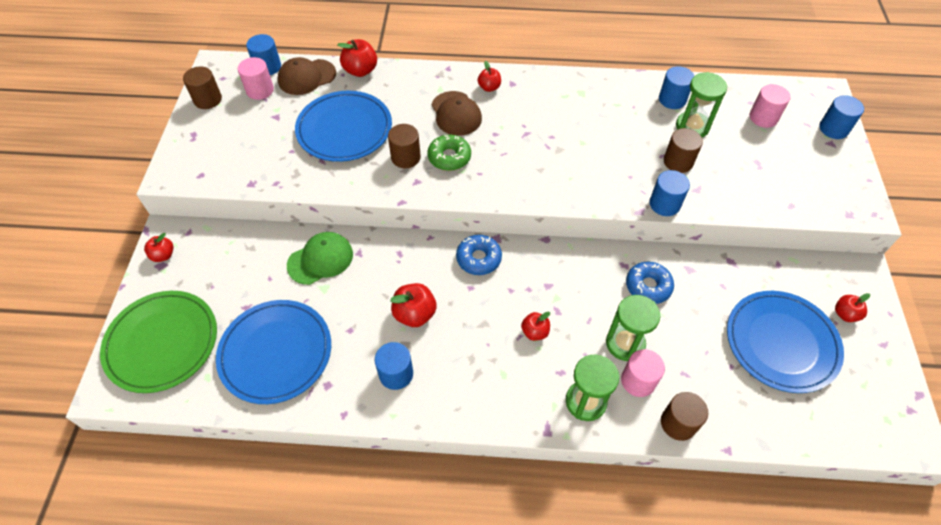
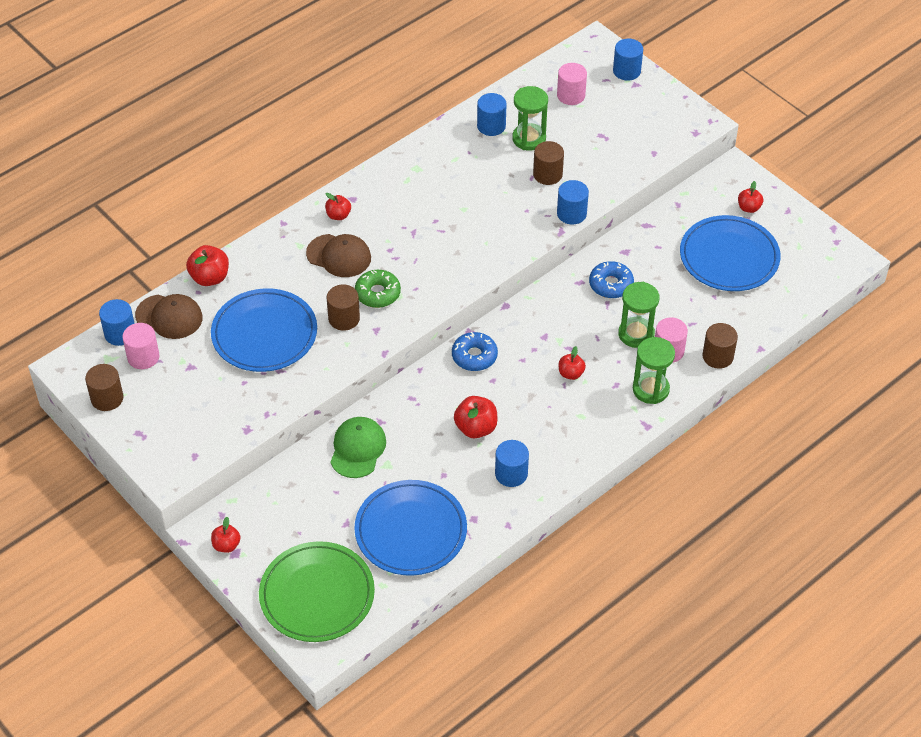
camera: 45 degrees left, 5 degrees down
brown cap [278,57,336,95] -> brown cap turned 90 degrees counterclockwise [135,294,203,339]

